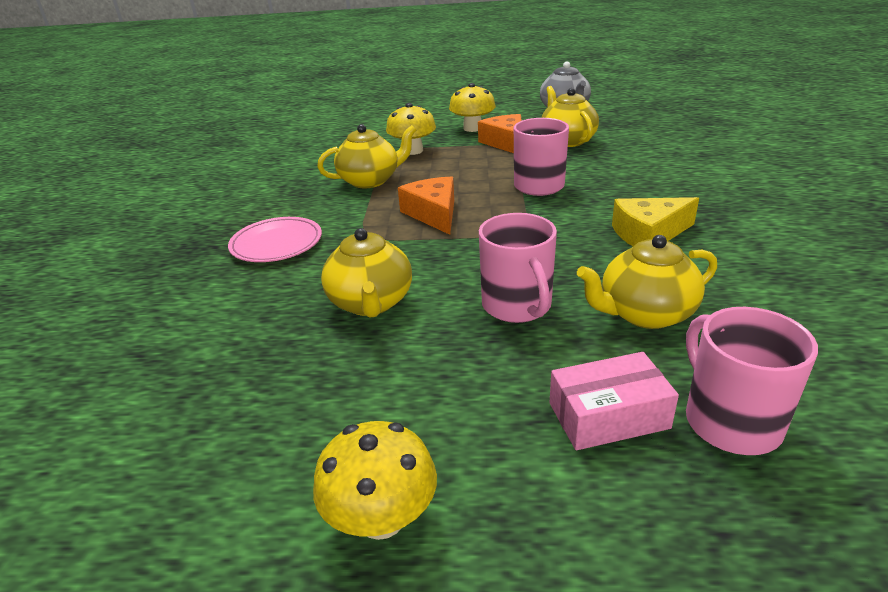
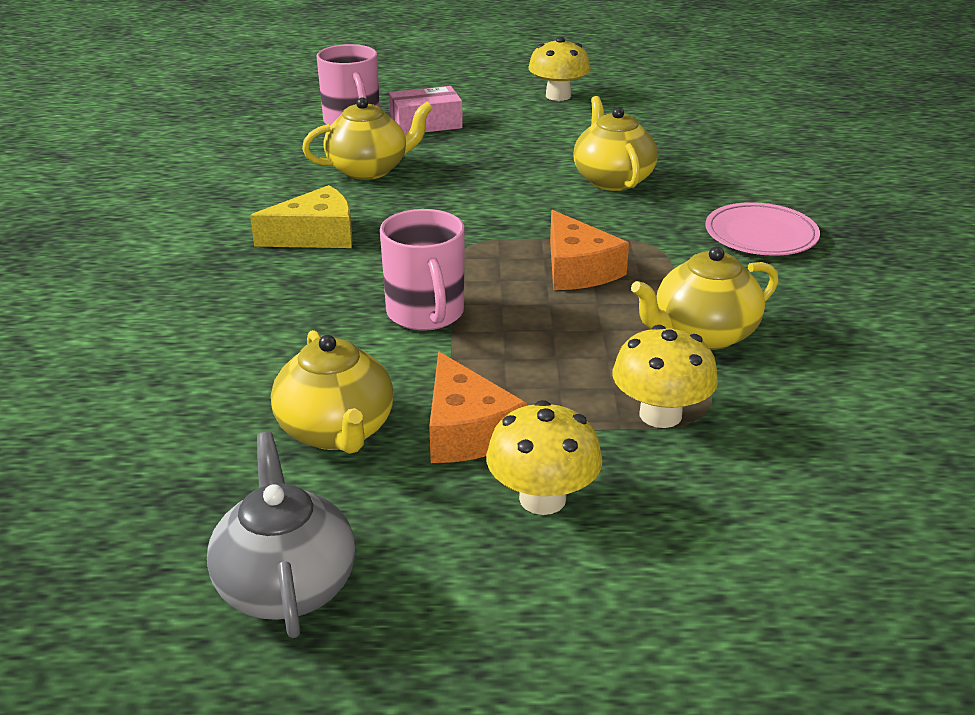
camera: 175 degrees right, 0 degrees up
pink mug [479,213,557,323] -> none

